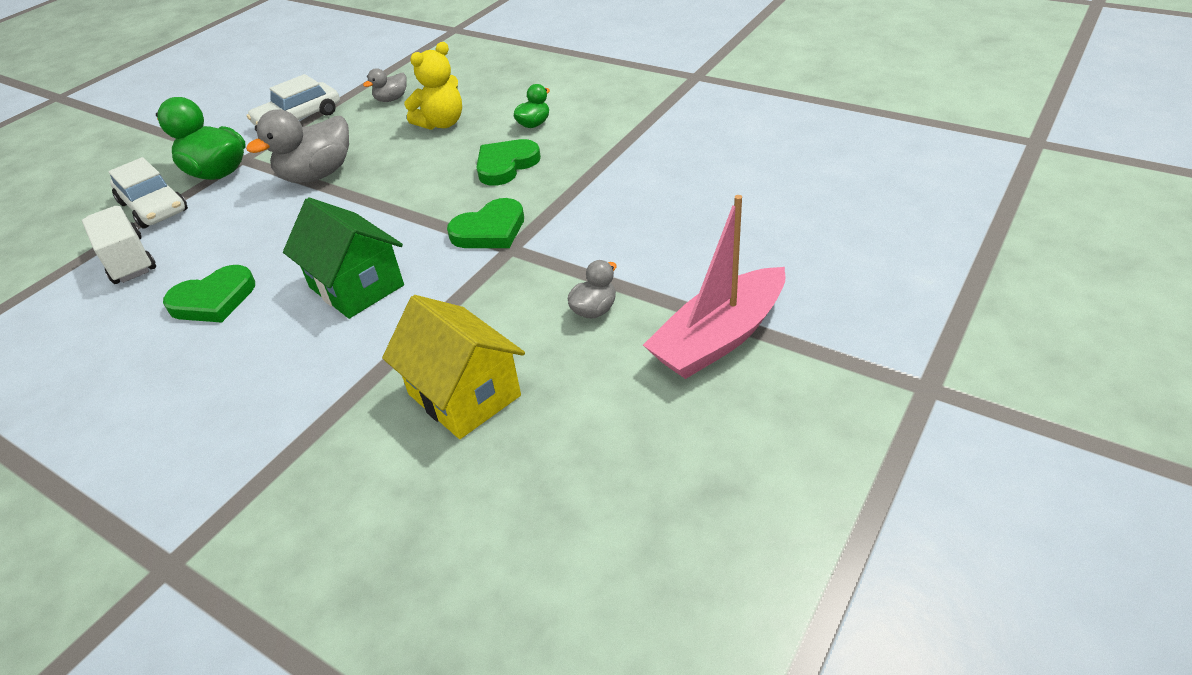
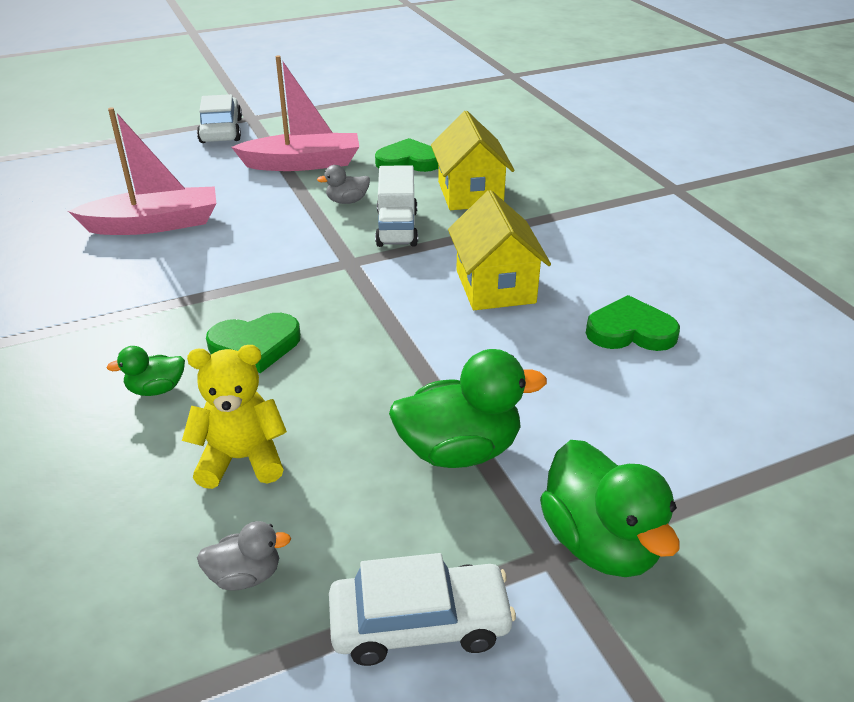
camera: 150 degrees left, 5 degrees down
white truck [82,206,156,284] -> white truck moved to [375,165,418,247]
white car [108,157,188,229] -> white car moved to [197,94,242,143]
grey duck [246,109,349,183] -> green duck [389,349,547,468]
green house [283,197,404,319] -> yellow house [448,190,551,310]
green heart [447,198,524,248] -> green heart moved to [375,138,439,172]
none -> pink boat [68,107,216,235]

